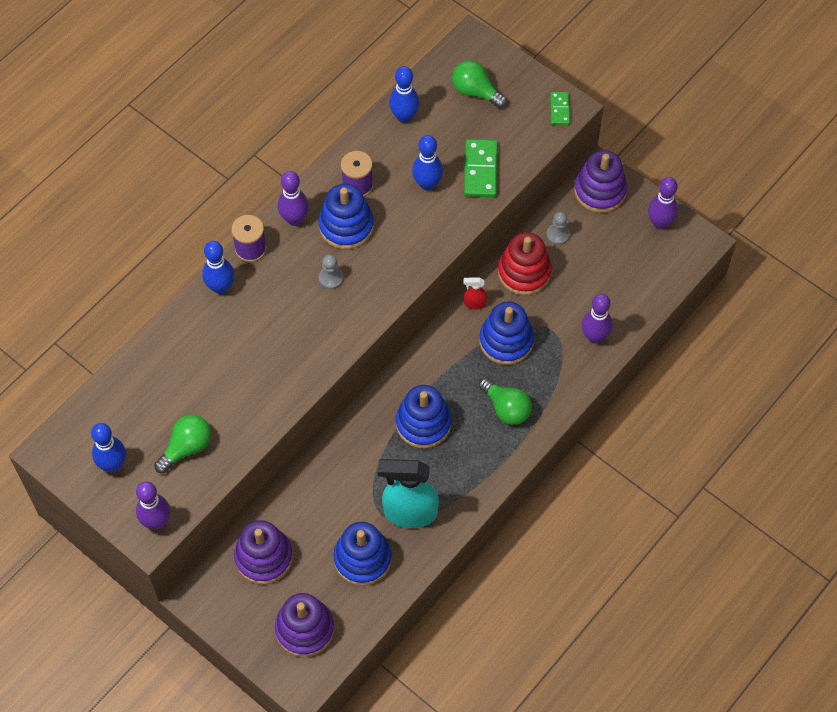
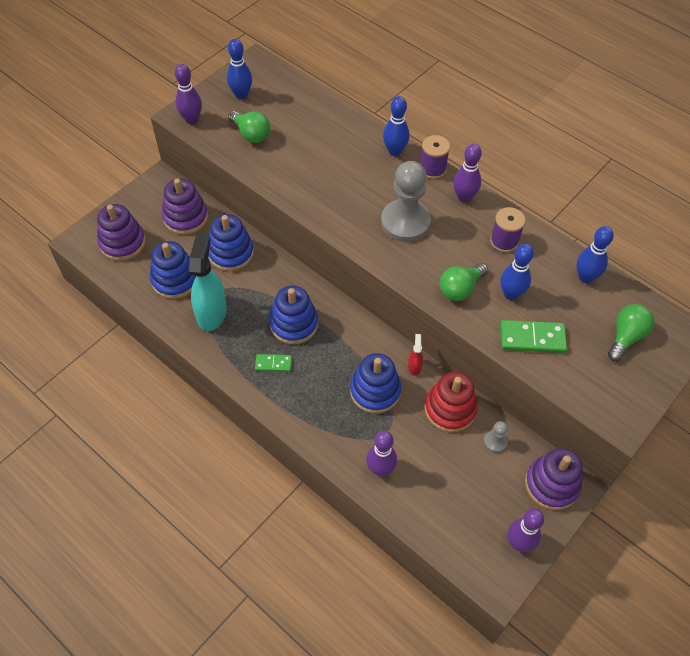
camera: 90 degrees right, 5 degrees down
blue stacking toy [318,184,374,249] -> blue stacking toy moved to [208,214,254,271]
grey pawn [319,254,344,289] -> grey pawn [381,161,431,242], size x2.26
green light bulb [479,378,532,425] -> green light bulb moved to [439,263,488,301]
green domino [550,92,570,125] -> green domino moved to [255,354,292,372]

